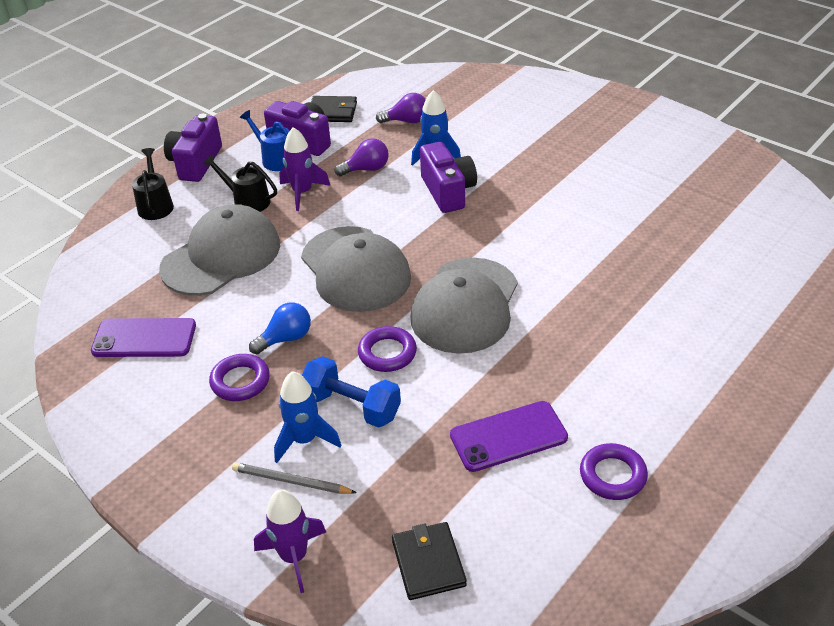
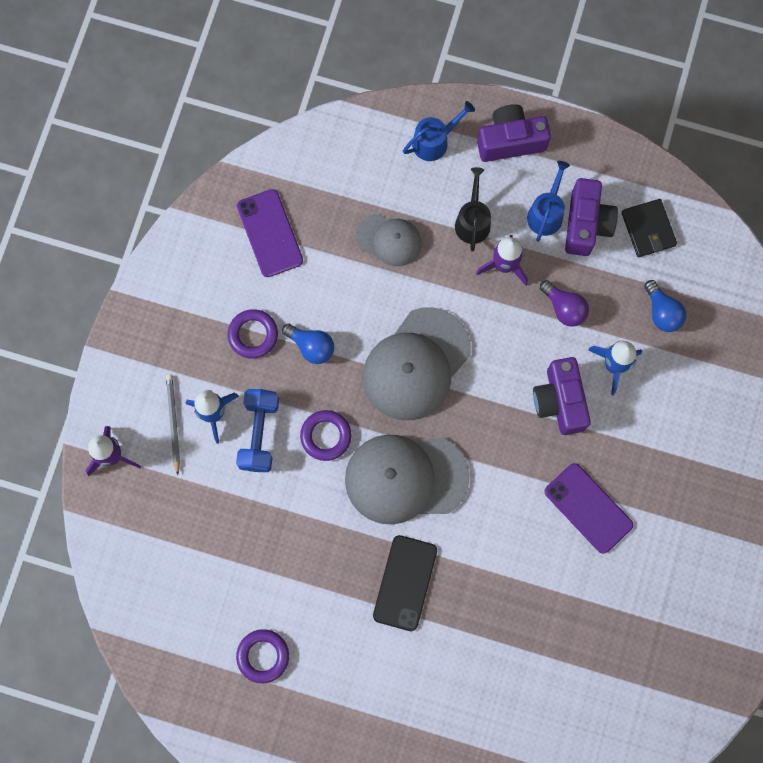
camera: 65 degrees right, 35 degrees up
black watering can [132,148,174,220] -> blue watering can [403,101,475,161]
grey cap [159,204,280,296] -> grey cap [356,214,422,266], size x0.56
purple light bulb [376,93,426,123] -> blue light bulb [644,280,686,332]
black wallet [392,522,467,600] -> none
purple camera [420,142,477,213] -> purple camera turned 120 degrees clockwise [533,357,591,435]
purple phone [450,401,568,472] -> purple phone moved to [544,463,633,554]
none -> black phone [373,535,437,631]

